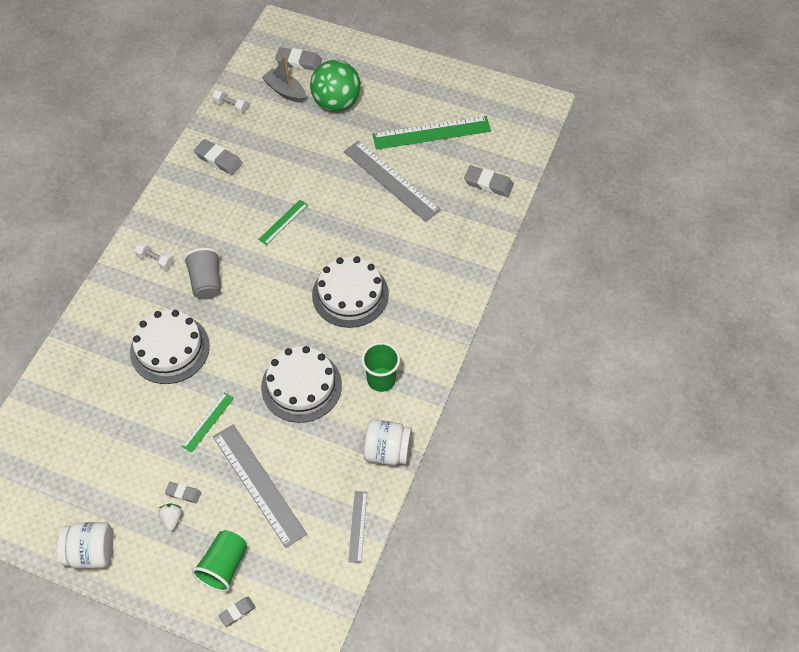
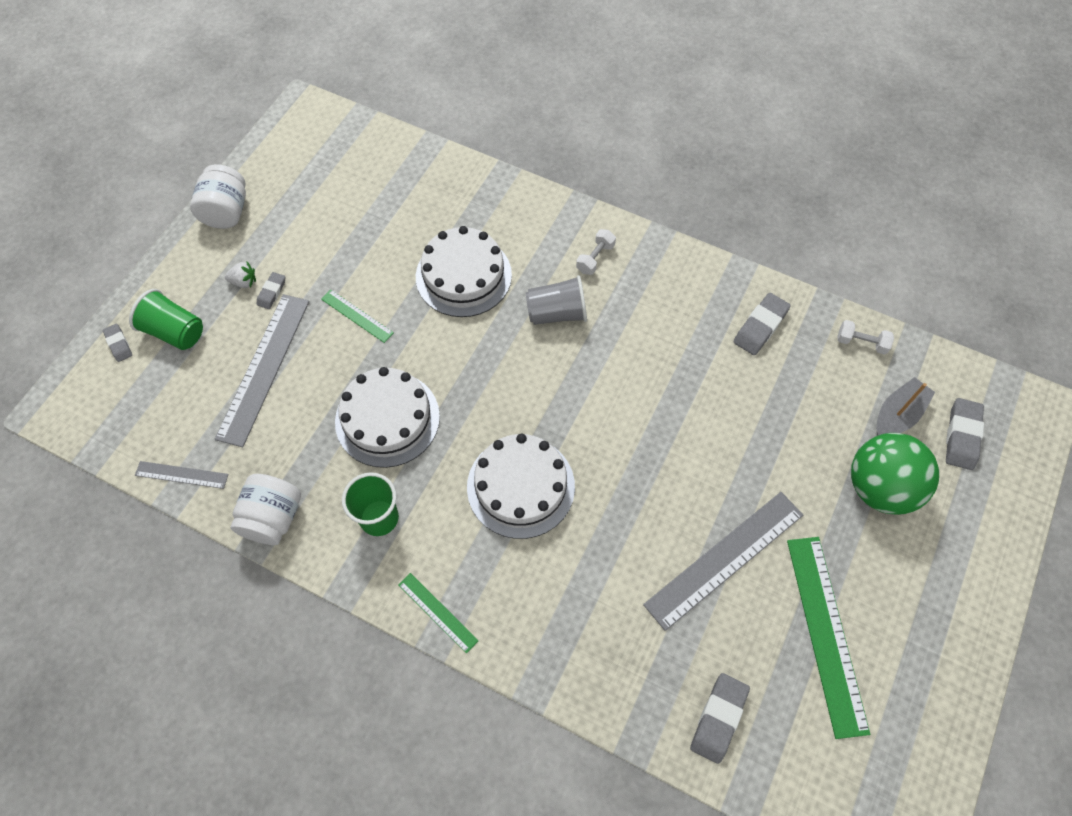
camera: 95 degrees right, 5 degrees up
white dumbbell [212,88,248,114] -> white dumbbell turned 75 degrees clockwise [838,320,894,355]
grey ruler [213,424,307,548] -> grey ruler turned 45 degrees counterclockwise [215,294,309,447]
green ruler [258,200,308,245] -> green ruler moved to [398,573,479,653]

